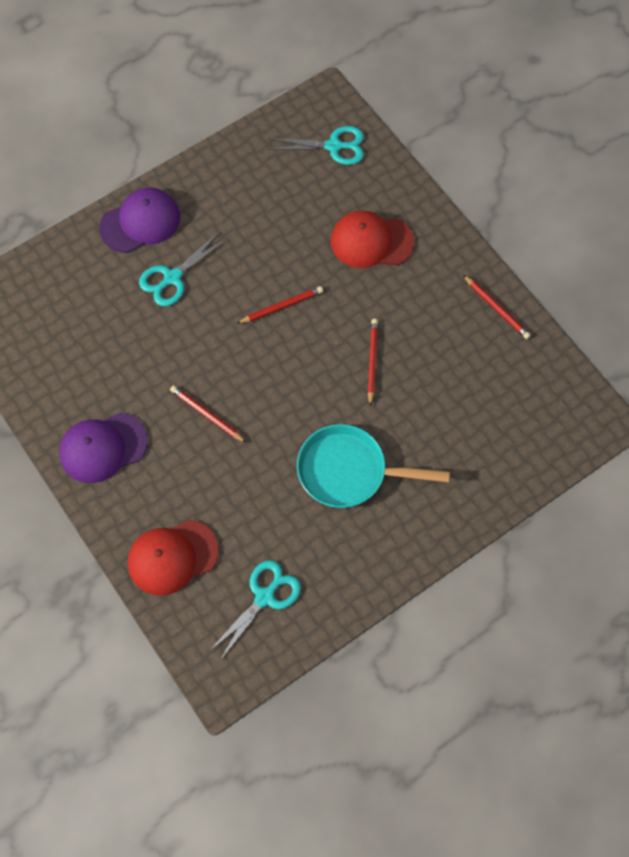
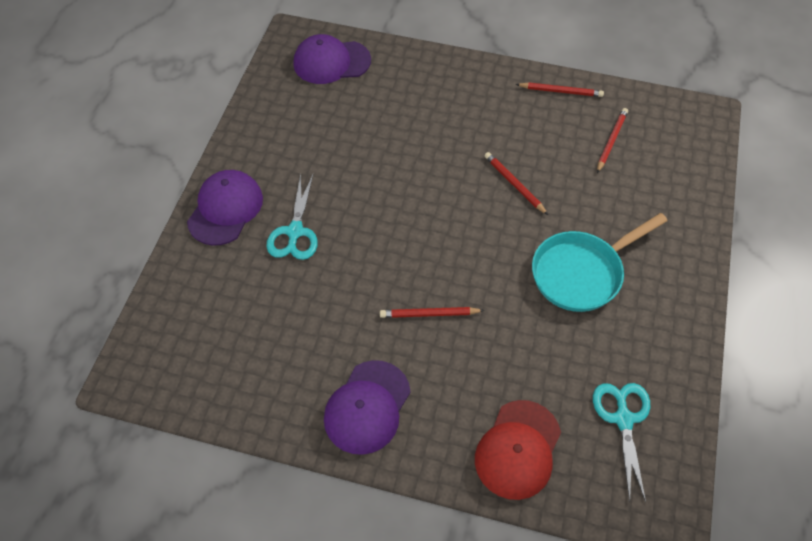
camera: 40 degrees left, 10 degrees down
red pencil [236,286,323,324] -> red pencil moved to [597,108,628,173]
turquoise scissors [268,126,364,165] -> purple cap [293,34,371,84]
red cap [331,210,414,268] -> none

